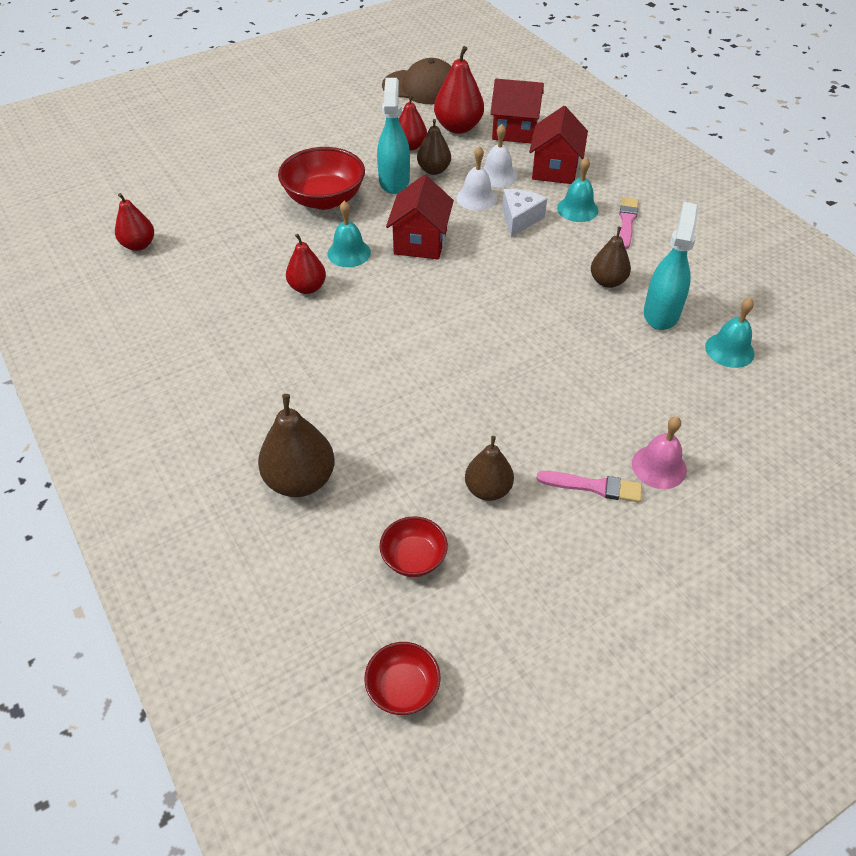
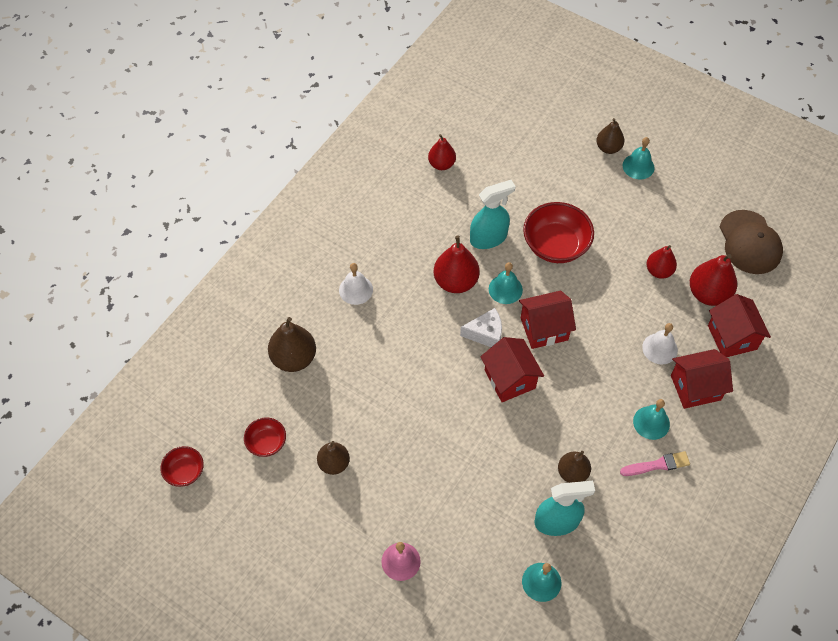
camera: 65 degrees right, 10 degrees up
red pear [286,234,326,294] -> red pear [434,236,480,293], size x1.54
turquoise spray bottle [377,78,410,194] -> turquoise spray bottle moved to [470,180,516,249]
brown pear [417,119,451,175] -> brown pear moved to [596,118,624,154]
white bell [456,146,497,211] -> white bell moved to [339,263,373,305]
white cheese [502,189,547,237] -> white cheese moved to [460,308,502,347]
pink brush [536,471,642,503] -> none
none -> red house [481,337,544,402]
none -> turquoise bell [622,137,654,179]

